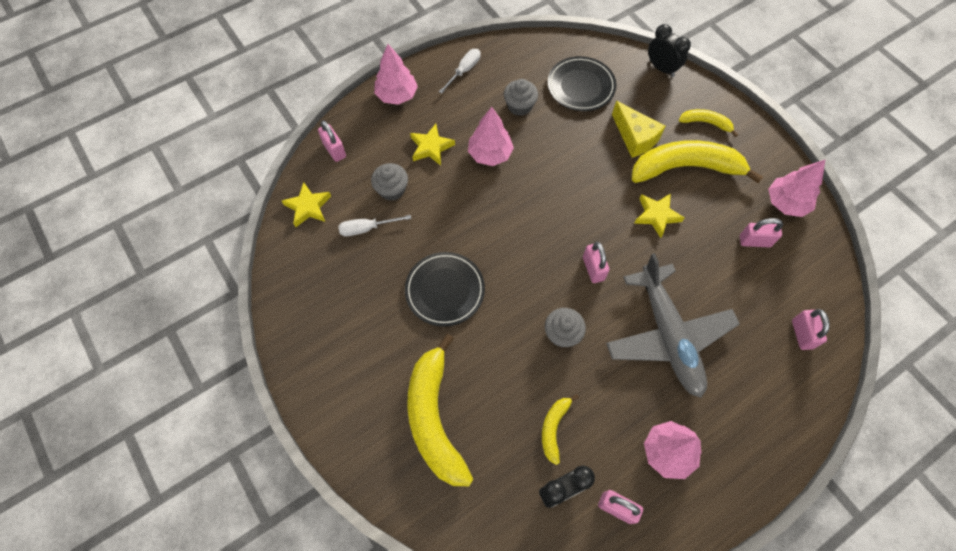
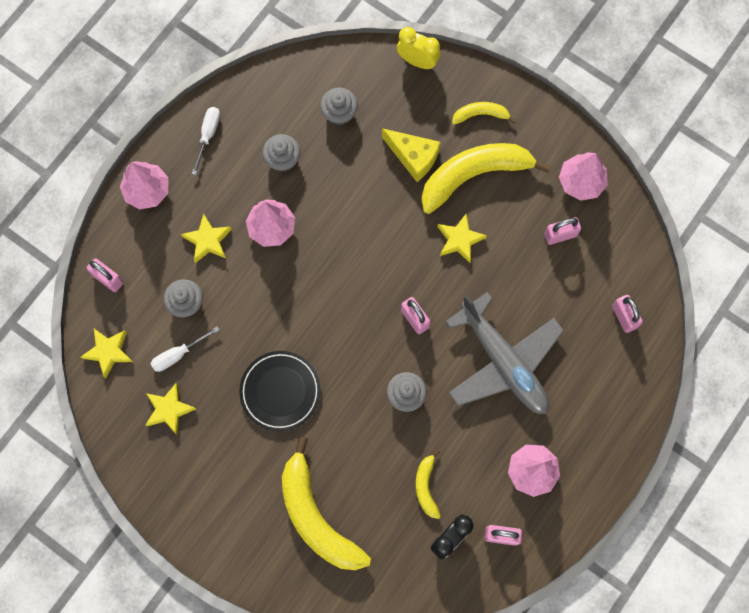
camera: 20 degrees left, 10 degrees up
black plate [547,56,616,111] -> grey cupcake [320,88,358,125]
black clock [648,24,691,77] -> yellow clock [397,27,440,69]
none -> yellow star [146,383,196,435]

